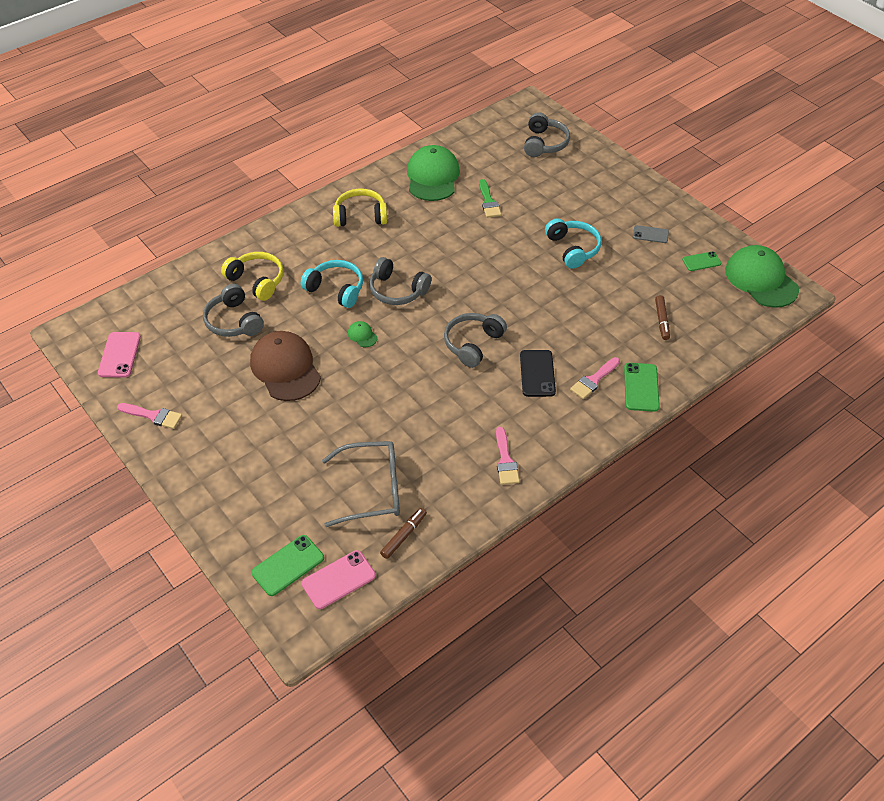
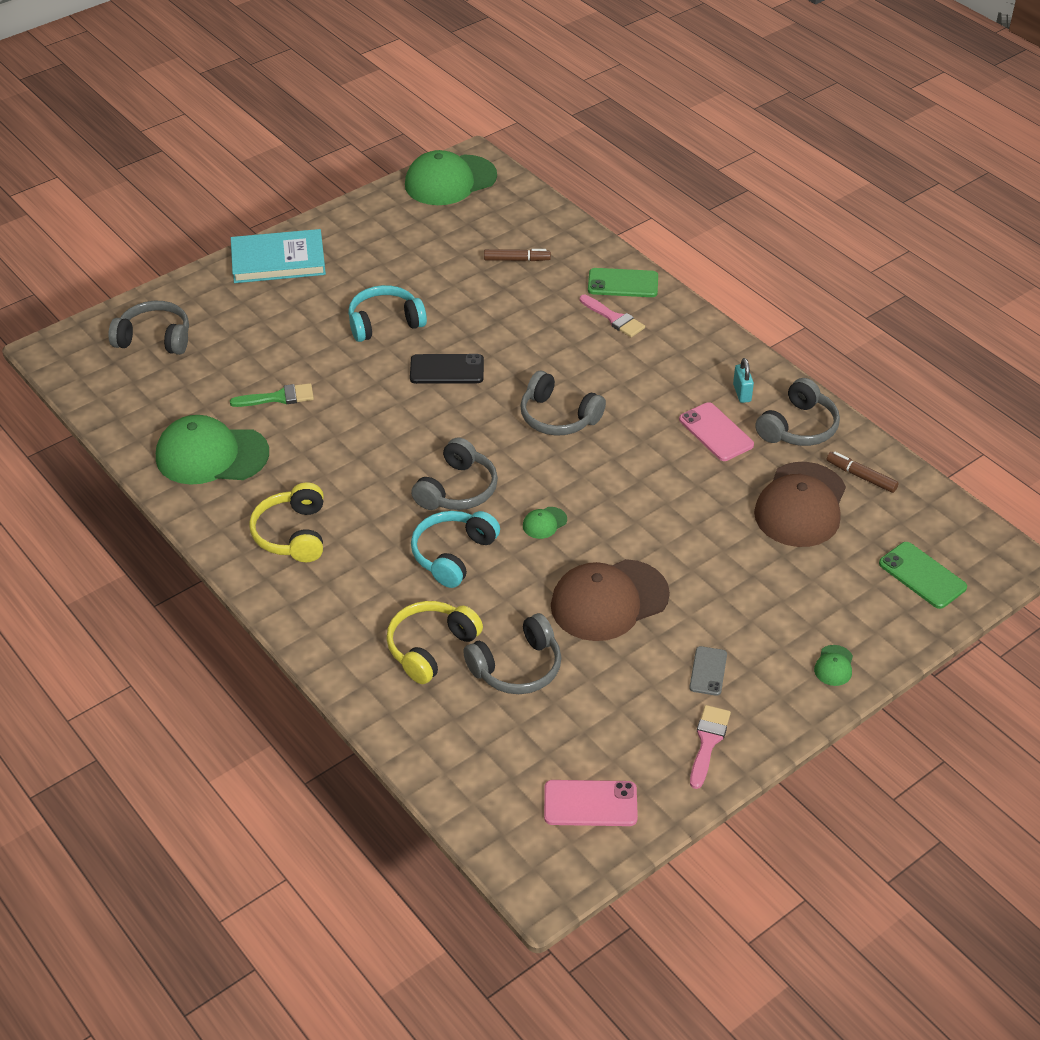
camera: 90 degrees left, 5 degrees down
pink phone [301,550,376,609] -> pink phone moved to [679,402,754,461]
grey glasses [322,441,400,527] -> brown cap [754,462,846,547]
pink brush [496,427,520,485] -> turquoise padlock [733,358,754,403]
black phone [520,350,556,397] -> black phone moved to [410,354,484,384]
grey phone [633,225,669,243] -> grey phone moved to [689,646,727,696]
green phone [682,251,721,271] -> none
none -> turquoise book [231,229,326,283]
none -> grey headphones [755,378,840,446]
none -> green cap [814,645,853,686]

